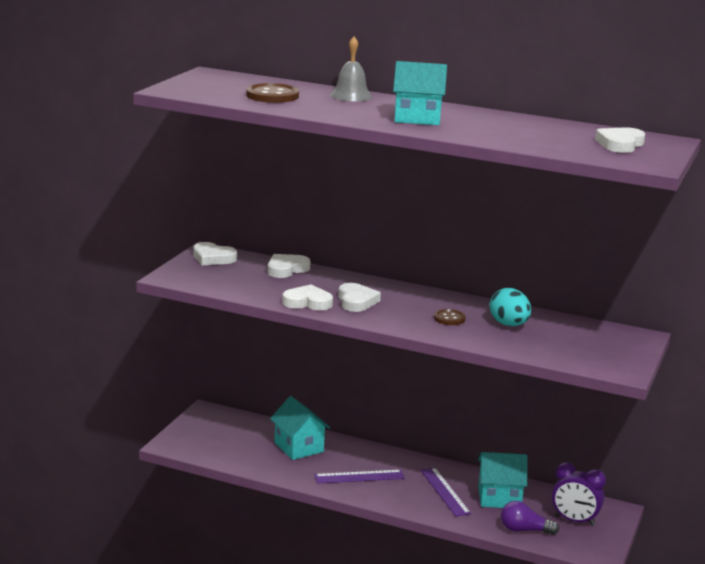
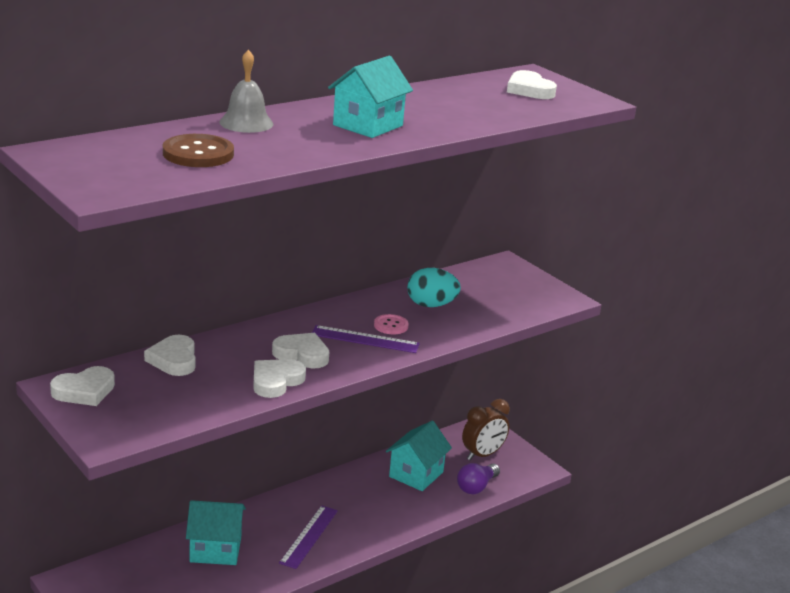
camera: 60 degrees left, 5 degrees up
purple ruler [420,467,471,516] -> purple ruler moved to [312,325,420,353]
brown button [434,309,466,325] -> pink button [374,314,409,334]
purple clock [552,462,606,526] -> brown clock [462,399,510,460]

